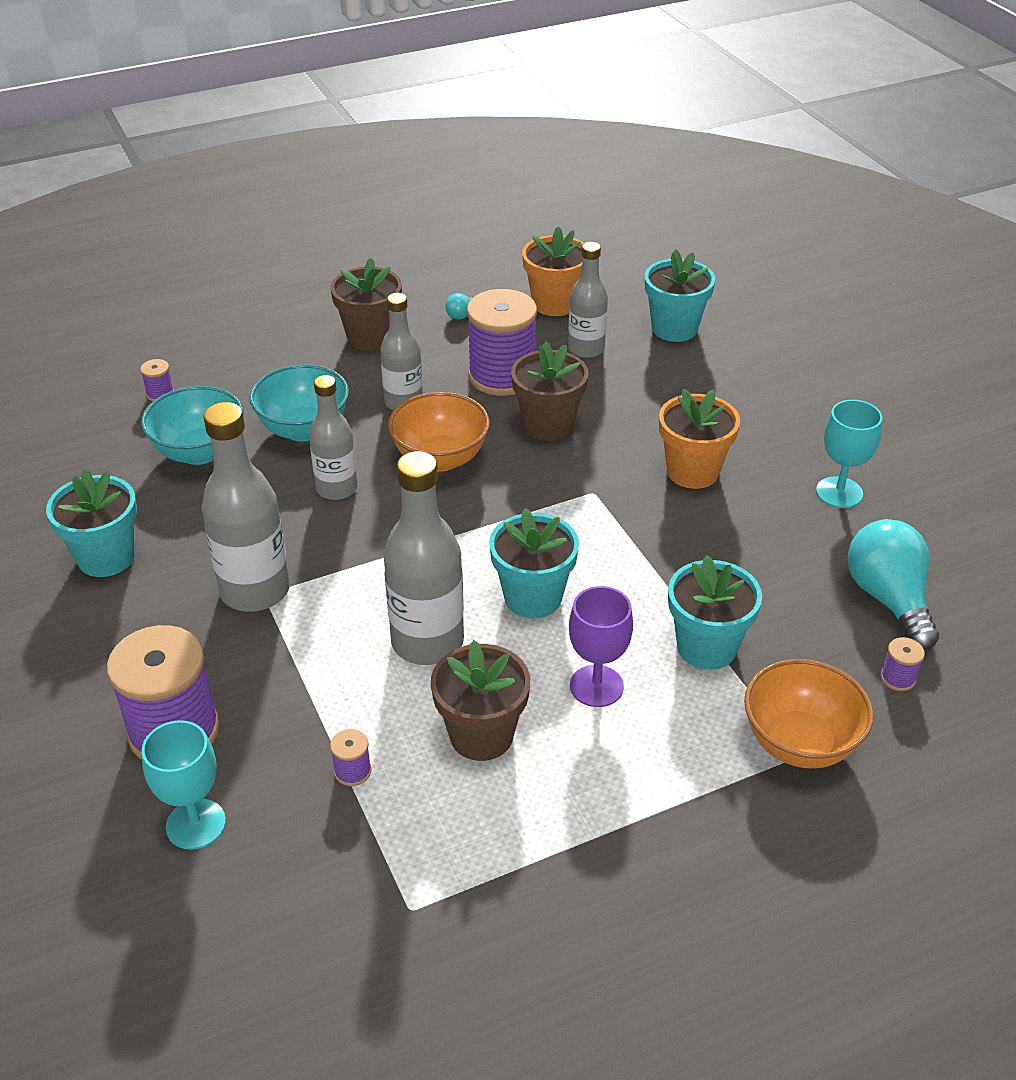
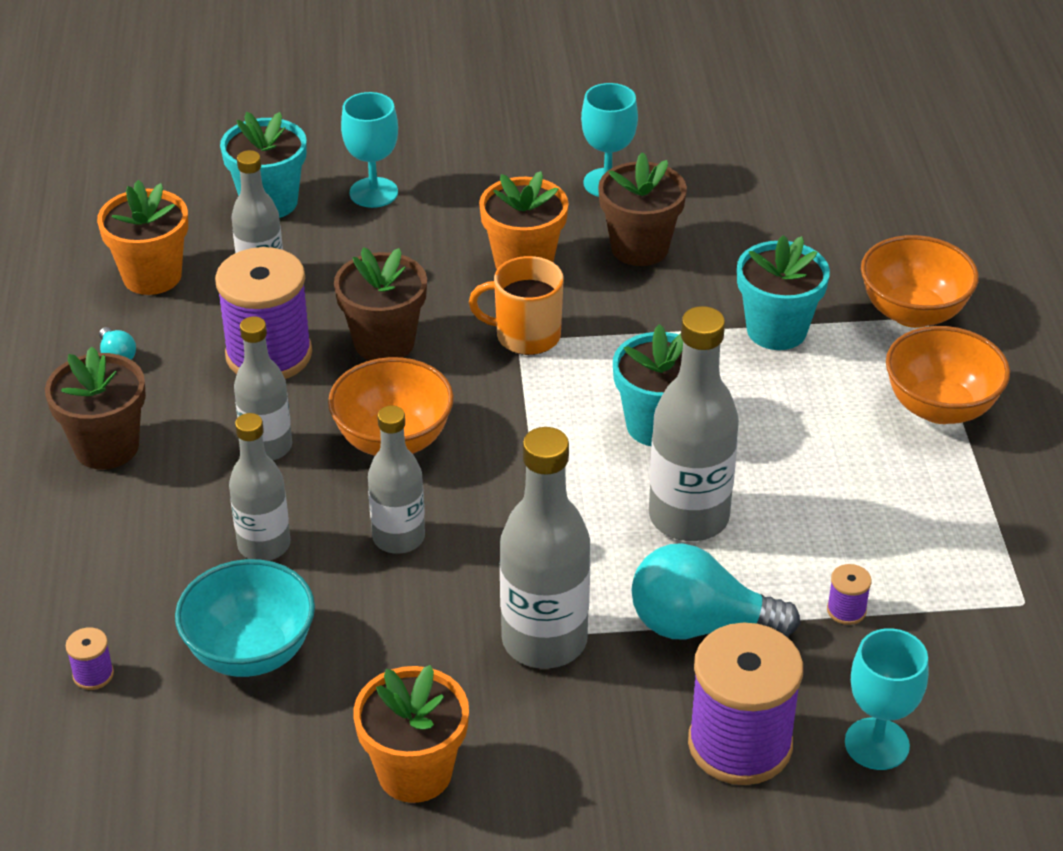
camera: 70 degrees left, 0 degrees up
turquoise flower pot [46,469,137,577] -> orange flower pot [353,665,469,803]
turquoise bowl [249,364,349,441] -> grey bottle [229,413,290,561]
brown flower pot [431,640,530,761] -> brown flower pot moved to [598,152,687,266]
purple goblet [569,586,633,707] -> none
turquoise light bulb [848,519,939,651] -> turquoise light bulb moved to [632,543,800,640]
purple spool [881,637,925,691] -> none
none -> turquoise goblet [341,92,398,208]
none -> orange mug [469,256,564,355]
none -> orange bowl [886,326,1010,424]

